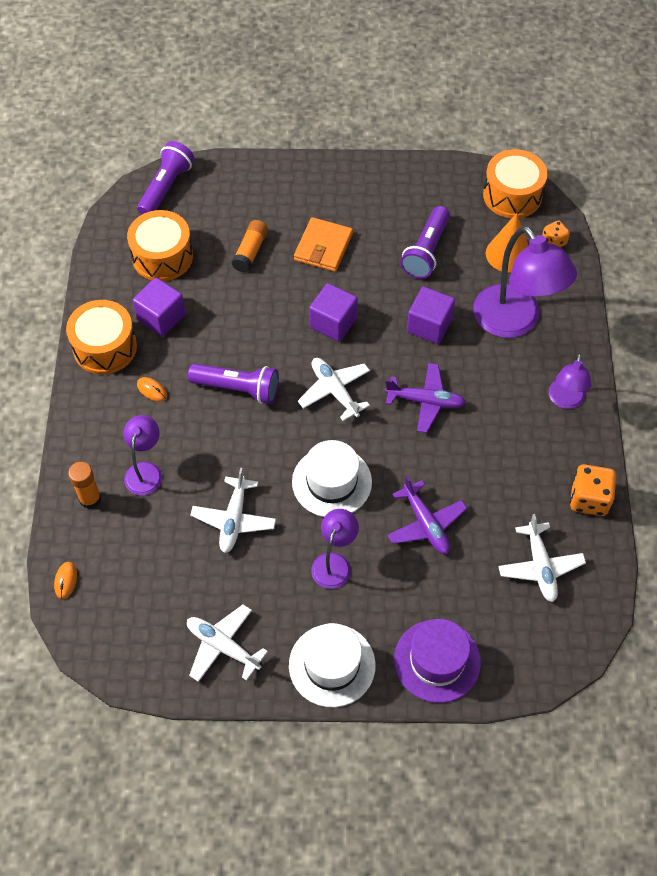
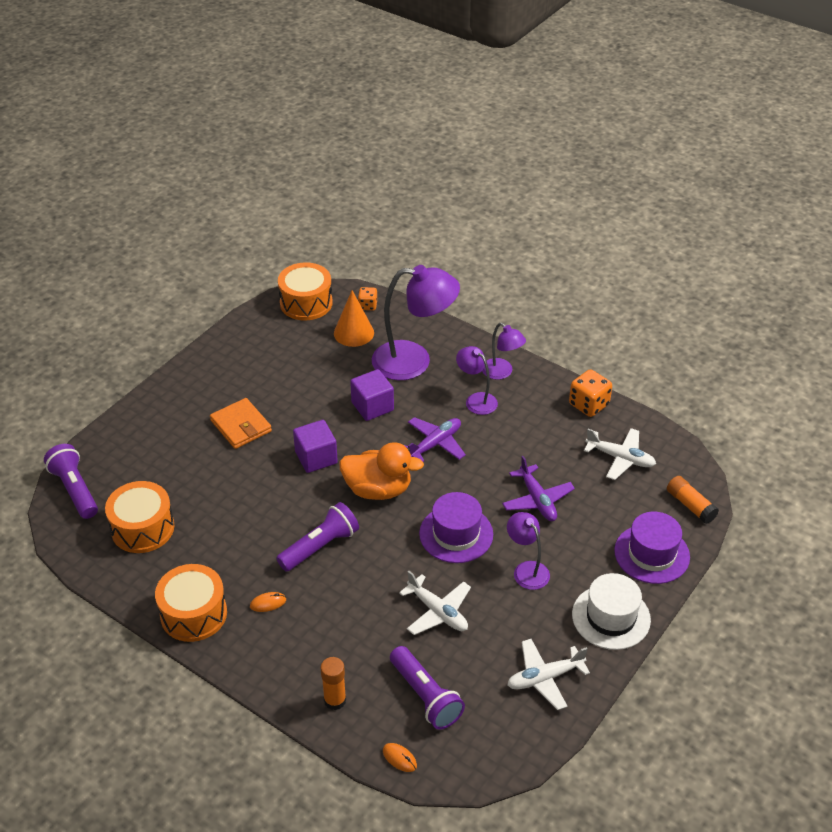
camera: 55 degrees left, 15 degrees down
purple lamp [123,415,162,495] -> purple lamp moved to [456,346,498,415]
purple cube [133,278,186,336] -> none
orange glue stick [232,220,268,273] -> orange glue stick moved to [667,476,719,524]
white hat [292,440,372,517] -> purple hat [419,492,493,563]
white plane [298,358,370,421] -> orange duck [339,442,424,500]
purple plane [387,476,467,554] -> purple plane turned 60 degrees clockwise [502,456,575,521]
purple flashlight [400,206,450,279] -> purple flashlight moved to [390,646,465,730]

